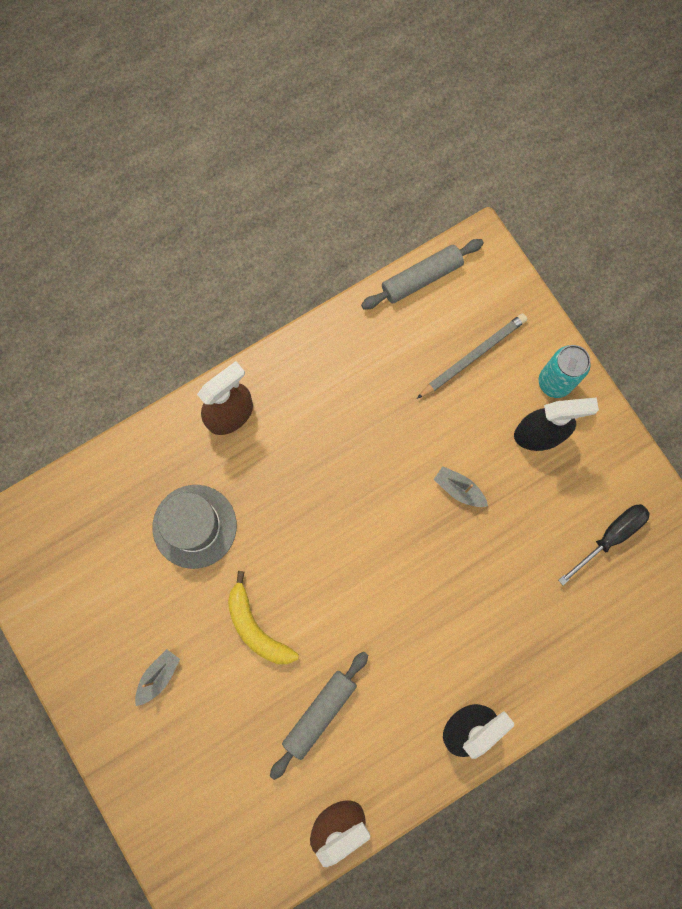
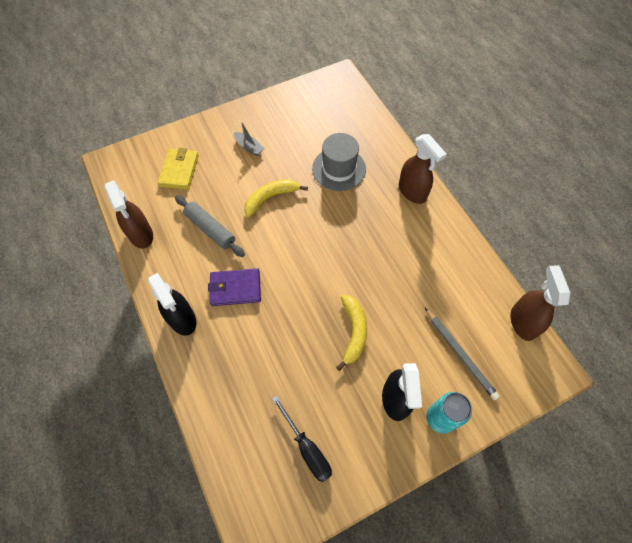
camera: 95 degrees right, 15 degrees down
grey rolling pin [361,239,484,309] -> brown spray bottle [510,265,571,341]
grey boat [434,466,488,507] -> yellow banana [336,295,367,371]
none -> yellow wallet [158,148,199,190]
none -> purple wallet [208,268,261,306]

